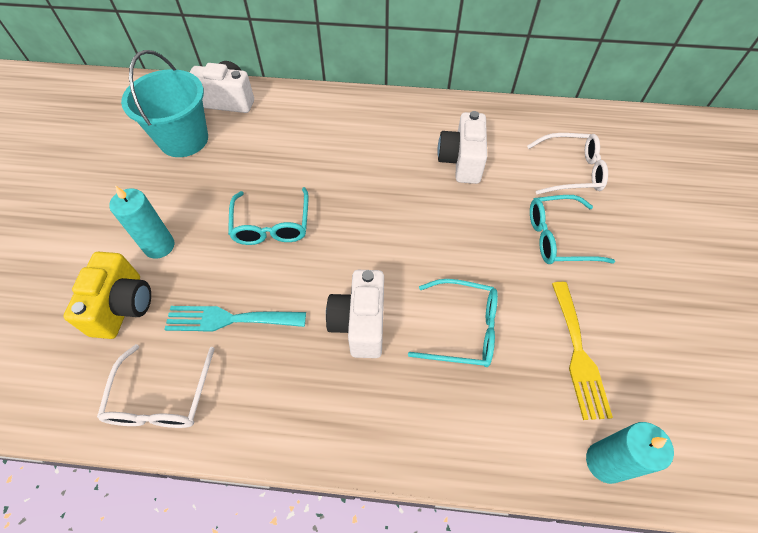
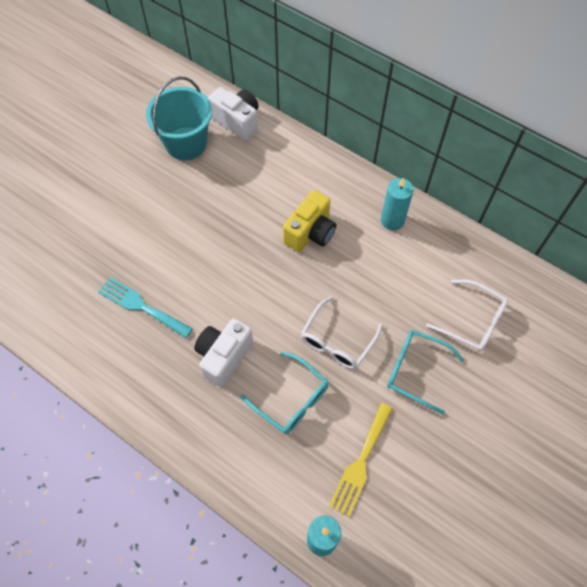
camera: 30 degrees right, 5 degrees up
yellow camera [63,252,151,339] -> yellow camera moved to [283,190,336,252]
white glasses [97,344,215,428] -> white glasses moved to [301,296,383,369]
turquoise candle [109,186,174,259] -> turquoise candle moved to [381,178,414,231]
turquoise glasses [228,187,309,245] -> none
white camera [437,111,487,184] -> none

